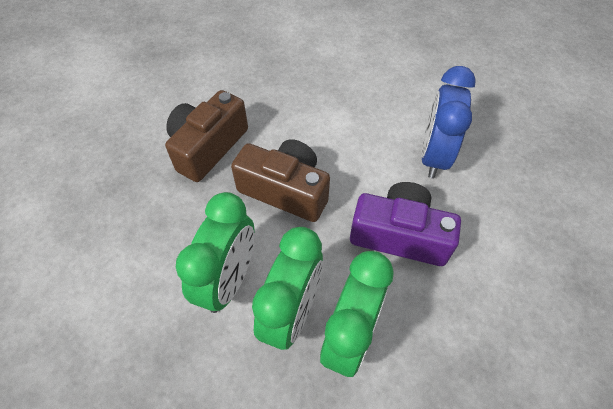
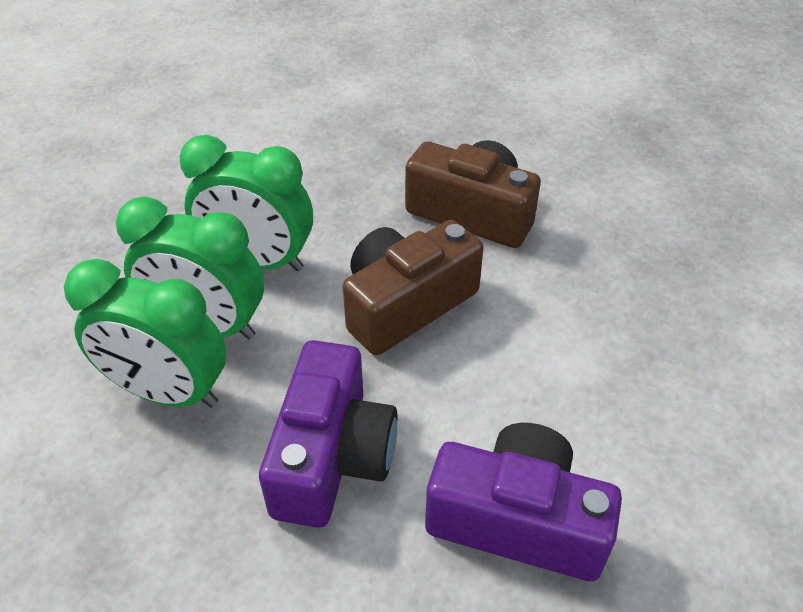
camera: 85 degrees right, 10 degrees down
brown camera [231,139,330,222] -> brown camera turned 150 degrees counterclockwise [343,220,483,355]
blue clock [421,66,476,178] -> purple camera [425,423,622,581]

